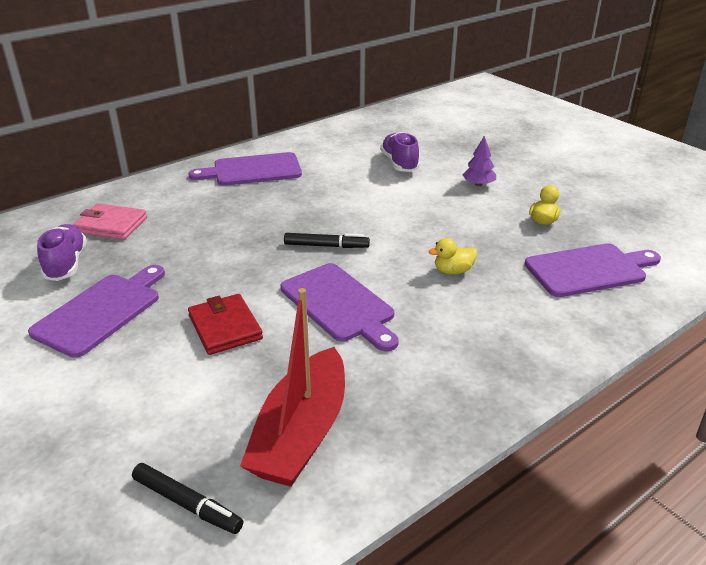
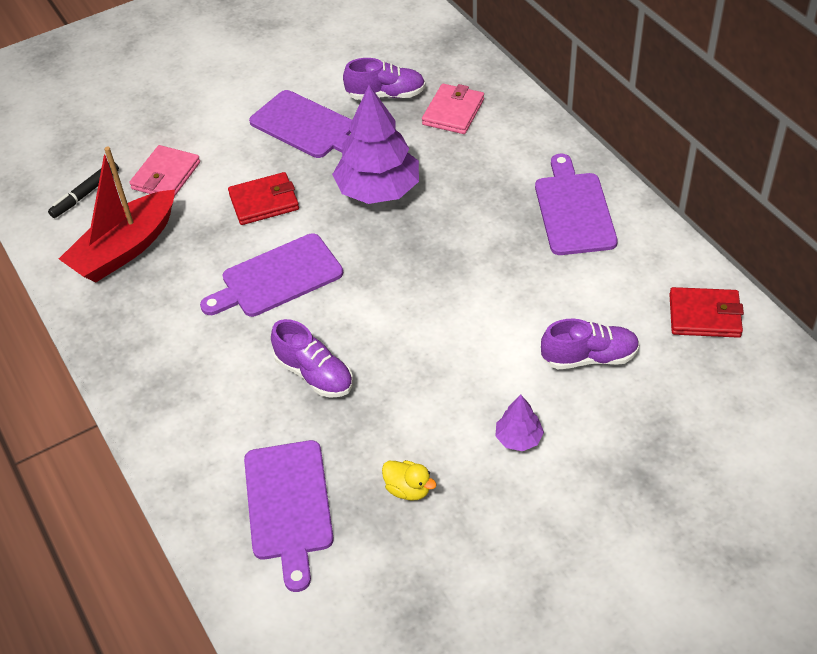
camera: 100 degrees right, 15 degrees up
red boat [240,288,345,487] -> red boat turned 75 degrees counterclockwise [59,147,175,282]
black marker [284,233,370,248] -> none
yellow duck [429,238,477,274] -> purple shoe [271,319,353,398]
none -> pink wallet [129,145,200,197]
none -> purple tree [332,85,419,204]
none -> red wallet [669,287,744,338]

